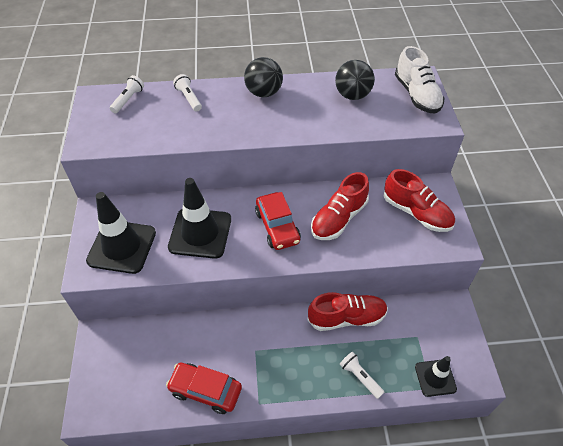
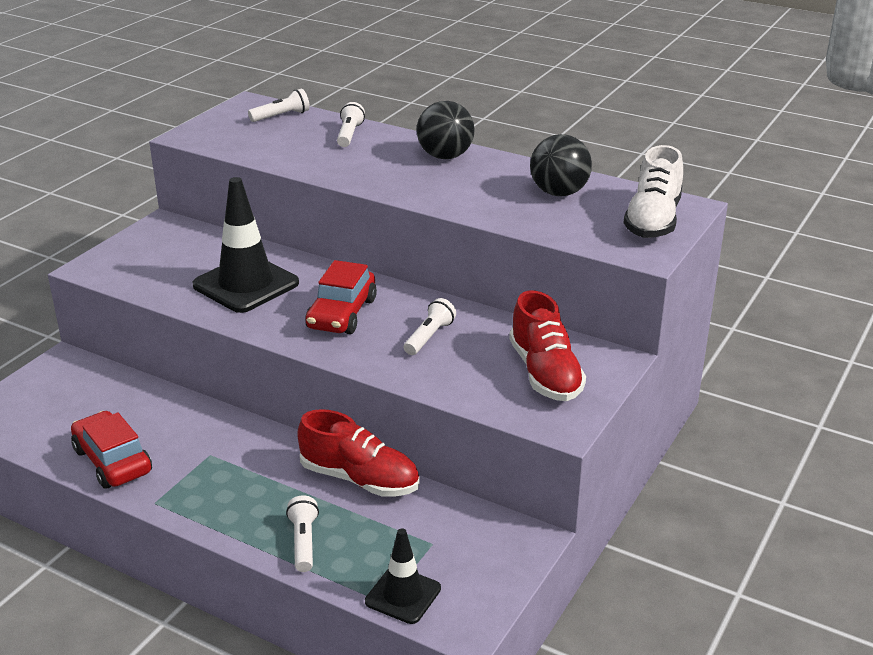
camera: 35 degrees right, 20 degrees down
black traffic cone [86,192,156,274] -> none
red shoe [311,172,369,240] -> white flashlight [404,298,456,355]

